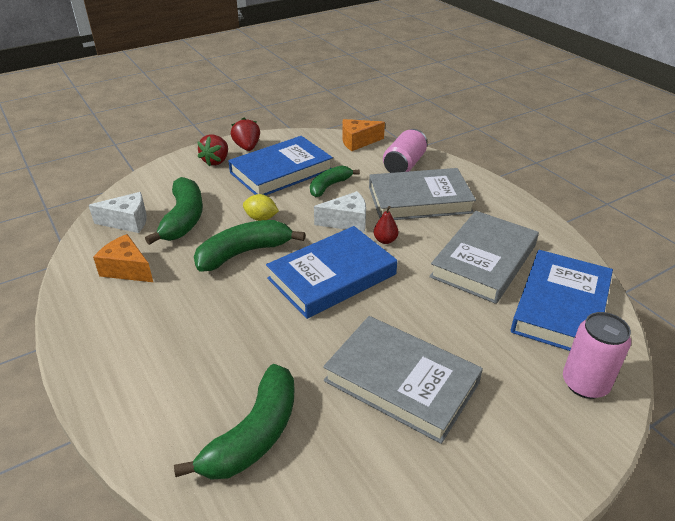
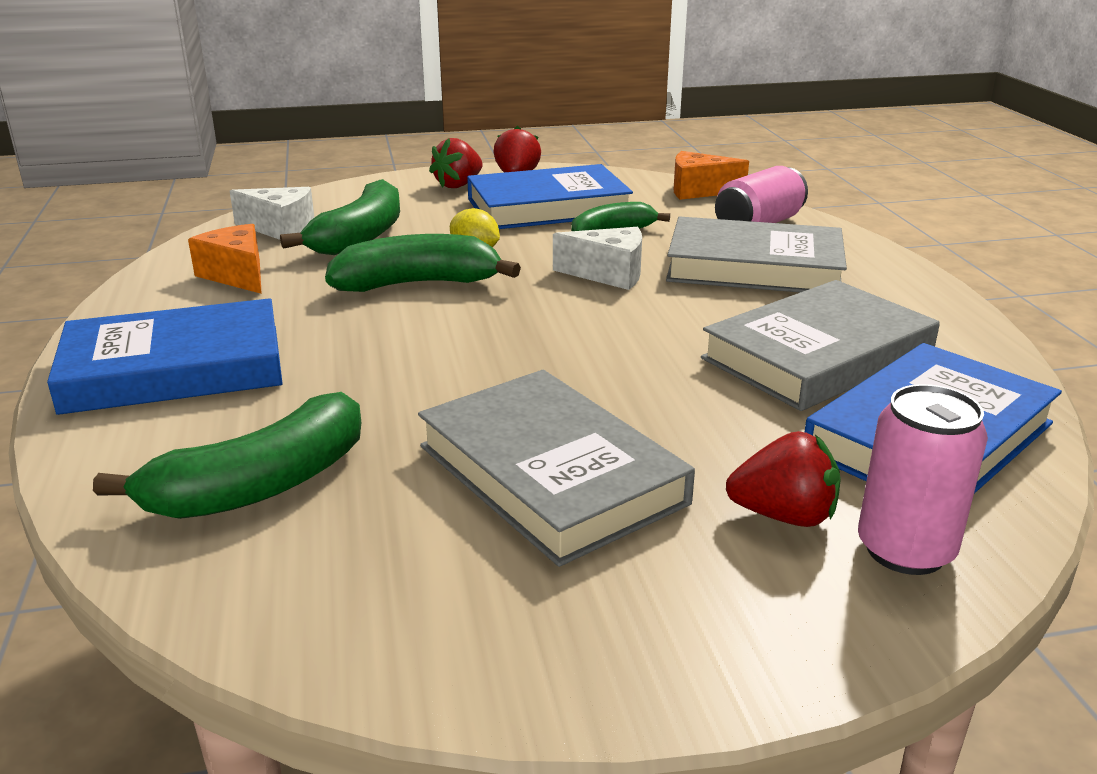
camera: 20 degrees right, 10 degrees down
blue book [266,226,397,319] -> blue book moved to [47,298,283,415]
red pear [374,206,398,244] -> none
none -> red strawberry [726,431,841,527]

